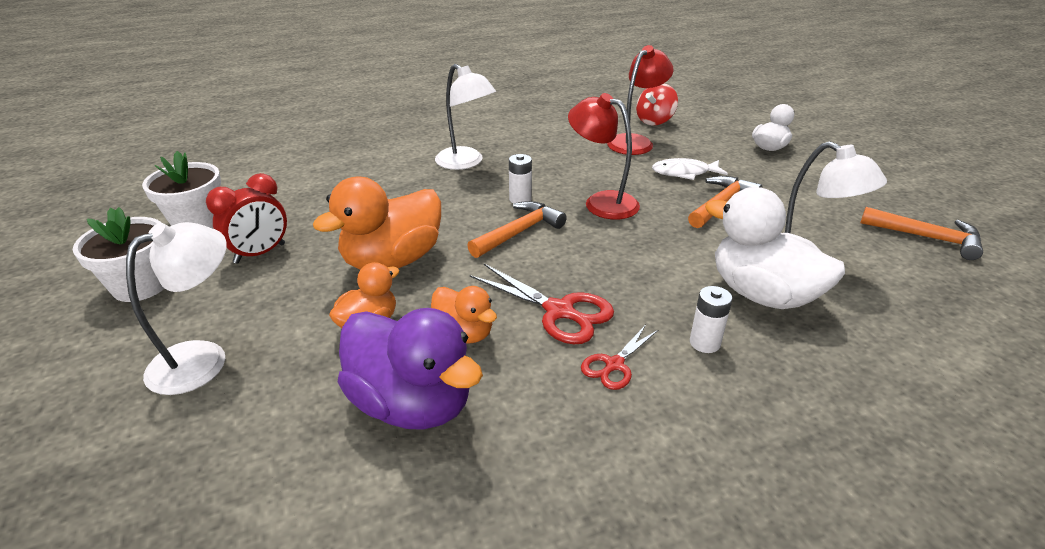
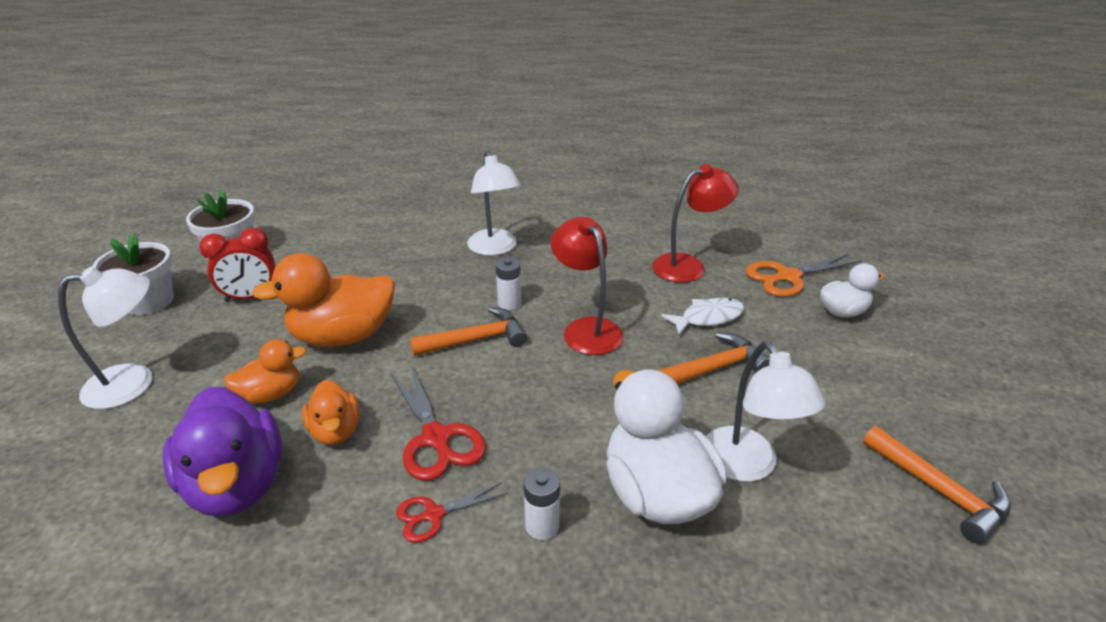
camera: 25 degrees right, 0 degrees up
red spinning top [636,84,678,125] -> none
white fish [652,158,728,180] -> white fish turned 135 degrees clockwise [661,298,744,335]
none -> orange scissors [746,253,862,297]

